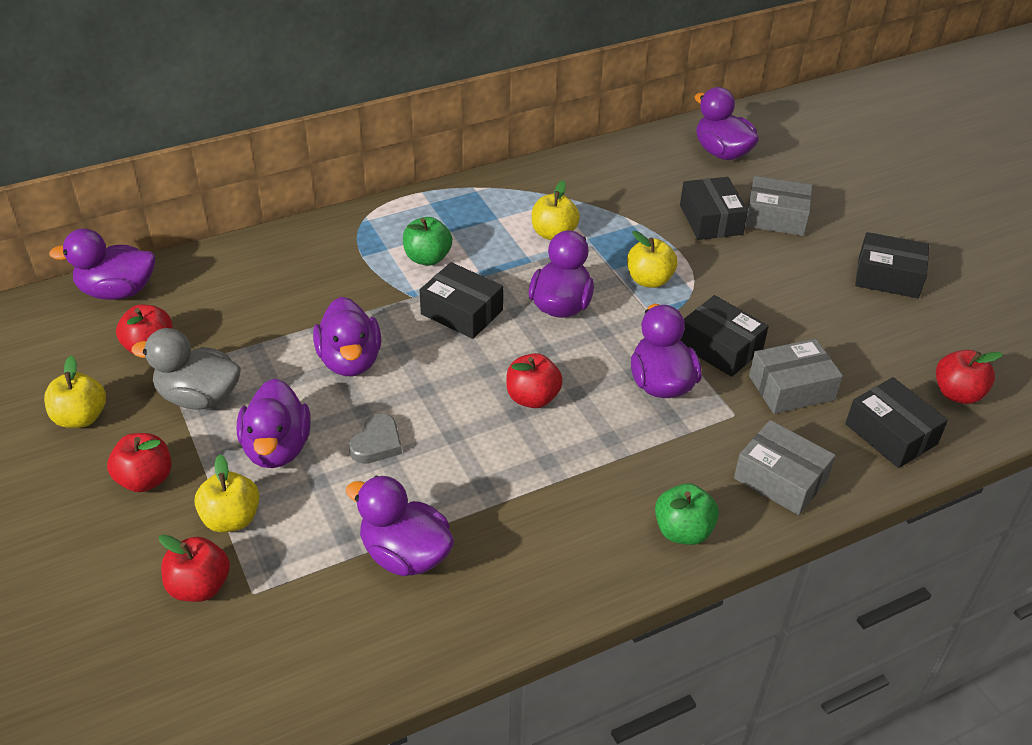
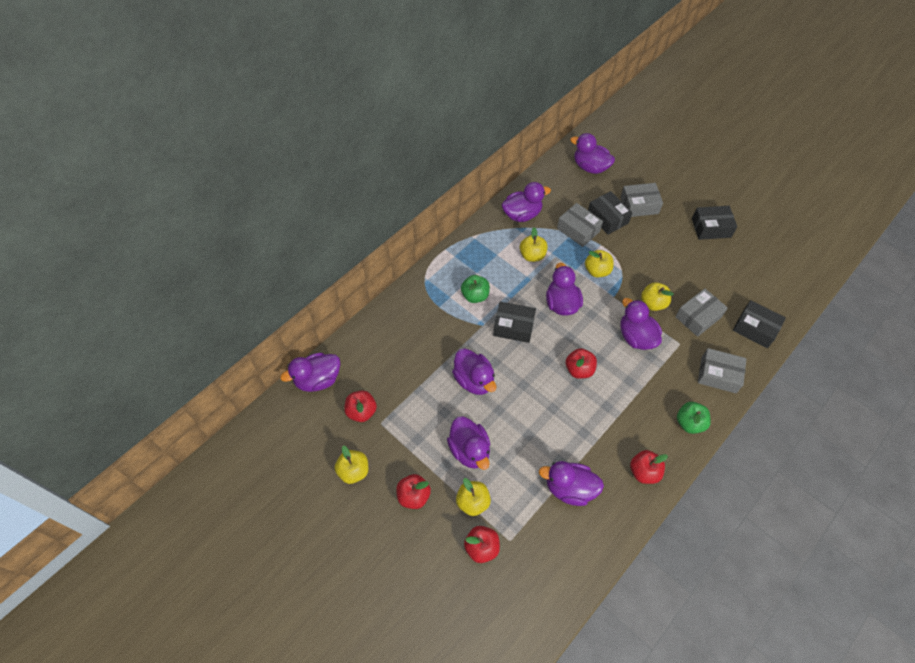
camera: 20 degrees left, 15 degrees up
grey duck [131,328,241,409] -> none
grey heart [349,413,402,464] -> none
black box [680,295,769,377] -> yellow apple [641,282,674,311]
red apple [936,350,1003,404] -> red apple moved to [630,450,668,484]
none -> purple duck [501,182,551,222]
none -> grey box [557,203,603,247]

